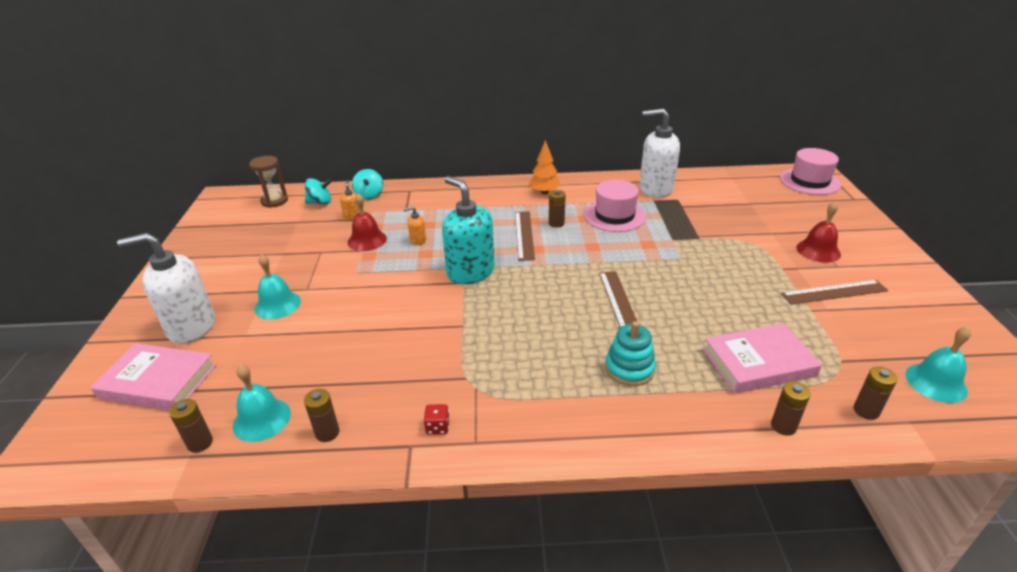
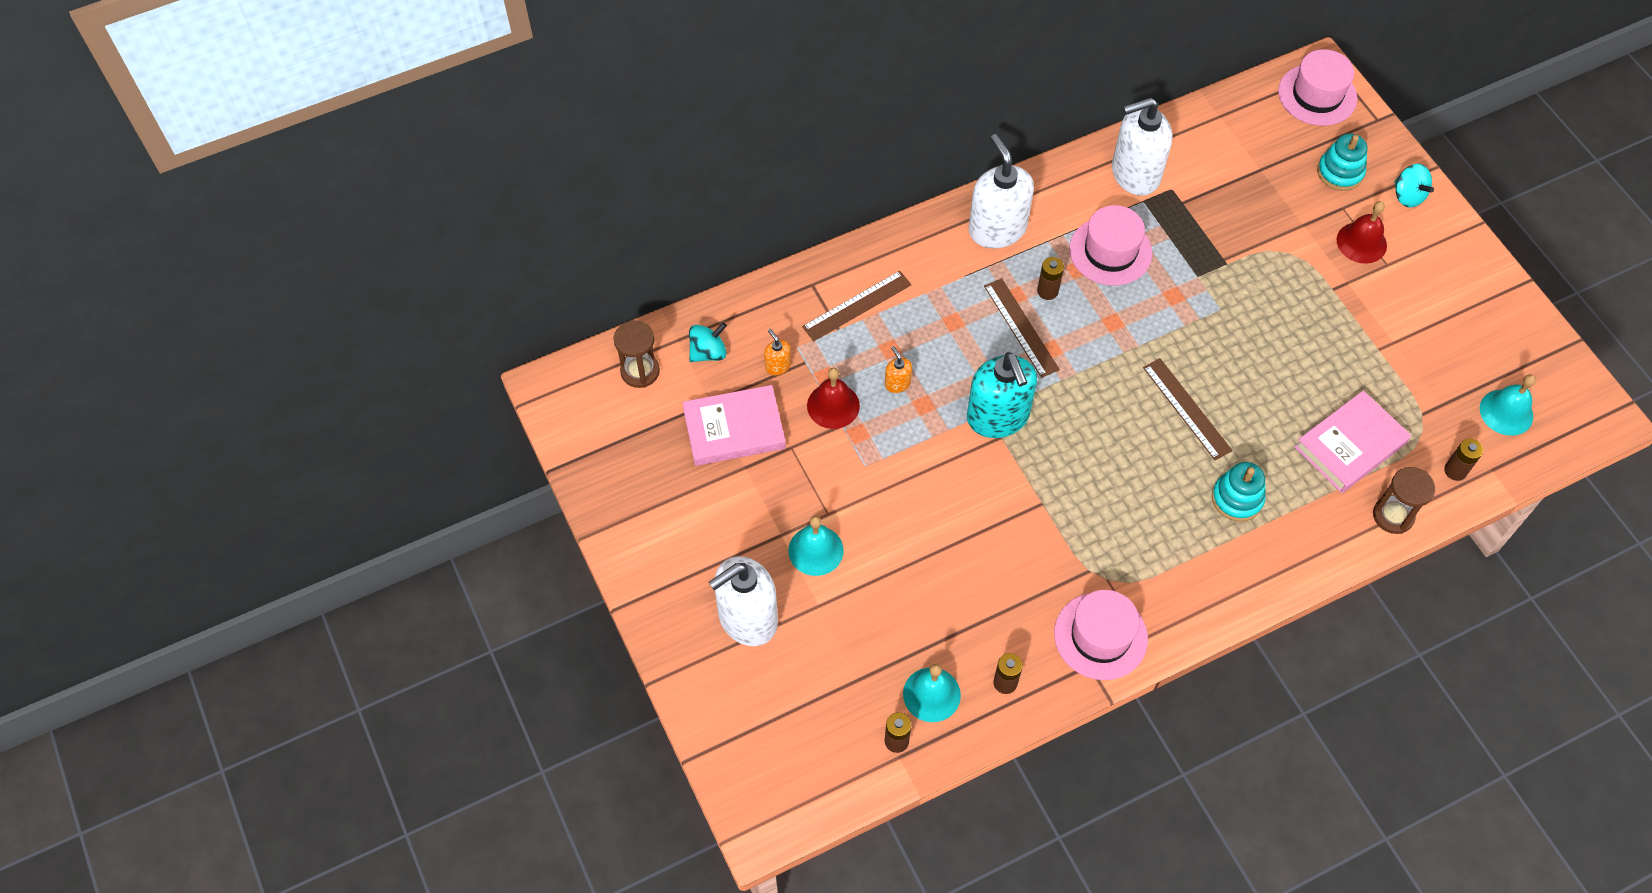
camera: 25 degrees left, 25 degrees up
pink book [90,343,216,410] -> pink book moved to [682,385,786,466]
turquoise spinning top [352,169,383,200] -> turquoise spinning top moved to [1395,164,1434,208]
orange soap dispenser [403,206,426,245] -> orange soap dispenser turned 105 degrees clockwise [885,346,912,393]
red dice [424,404,450,435] -> pink hat [1054,590,1148,680]
turquoise soap dispenser [442,176,495,284] -> turquoise soap dispenser turned 135 degrees counterclockwise [967,352,1037,438]
orange tree [529,140,560,194] -> white soap dispenser [969,134,1034,248]
brown battery [771,381,811,436] -> brown hourglass [1373,467,1435,534]
brown ruler [781,280,888,305] -> brown ruler moved to [802,271,911,341]
none -> turquoise stacking toy [1317,133,1368,191]

